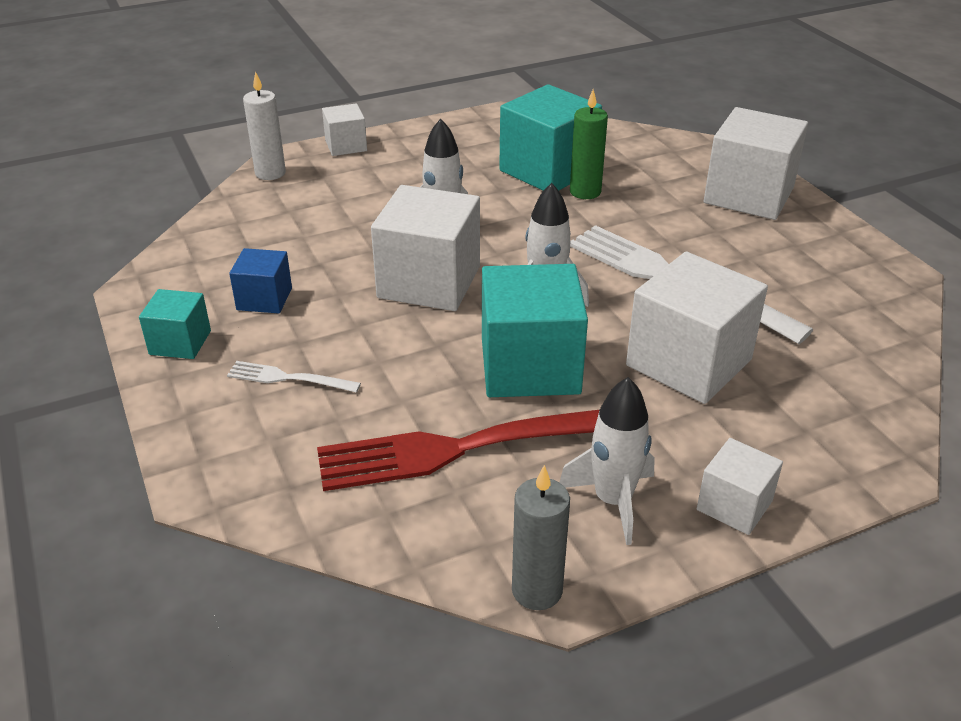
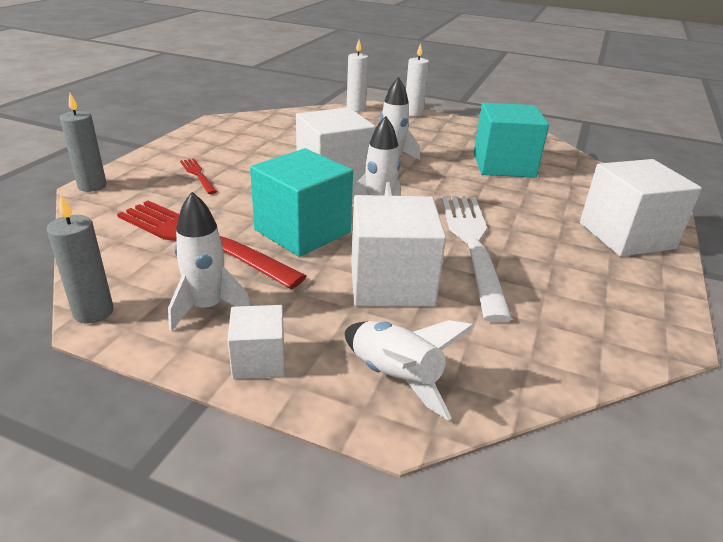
camera: 45 degrees right, 5 degrees down
turquoise cube [139,289,211,359] -> none
white fork [227,361,361,393] -> red fork [180,158,217,194]
blue cube [229,248,292,313] -> none
white cube [322,103,367,156] -> white candle [406,43,429,117]
green candle [570,89,608,199] -> none
none -> grey candle [60,93,107,192]
none -> white rocket [345,320,475,421]

